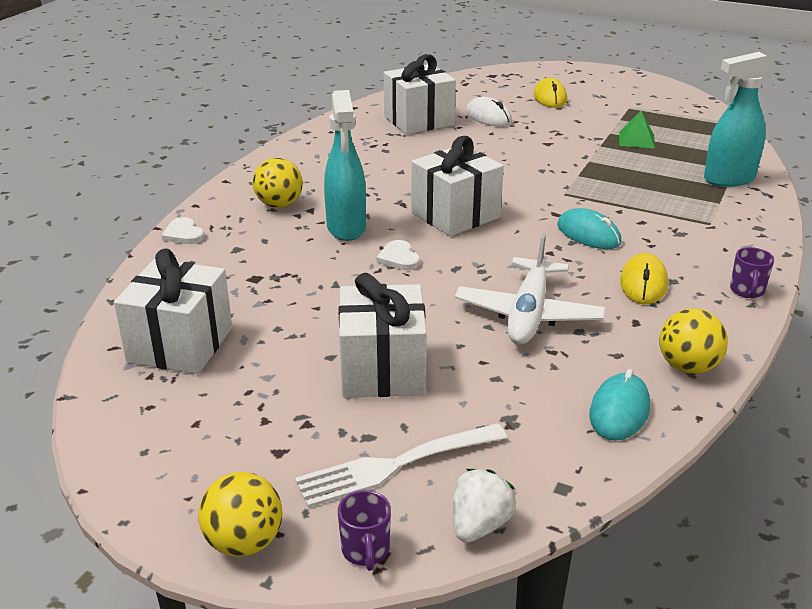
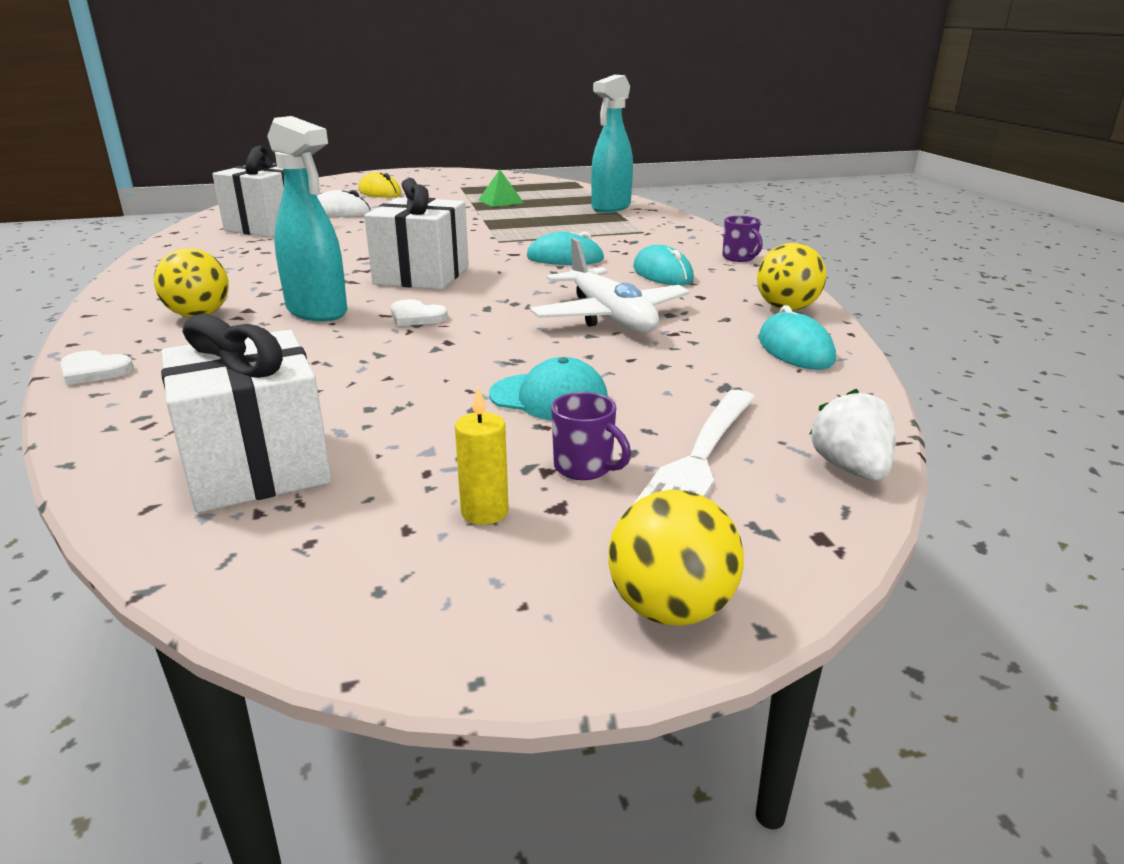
camera: 40 degrees left, 5 degrees down
white gift [338,273,427,398] -> turquoise cap [489,357,608,420]
purple mug [338,490,391,571] -> purple mug moved to [551,392,631,480]
yellow mouse [620,253,668,304] -> turquoise mouse [633,245,694,285]
none -> yellow candle [455,387,509,525]

